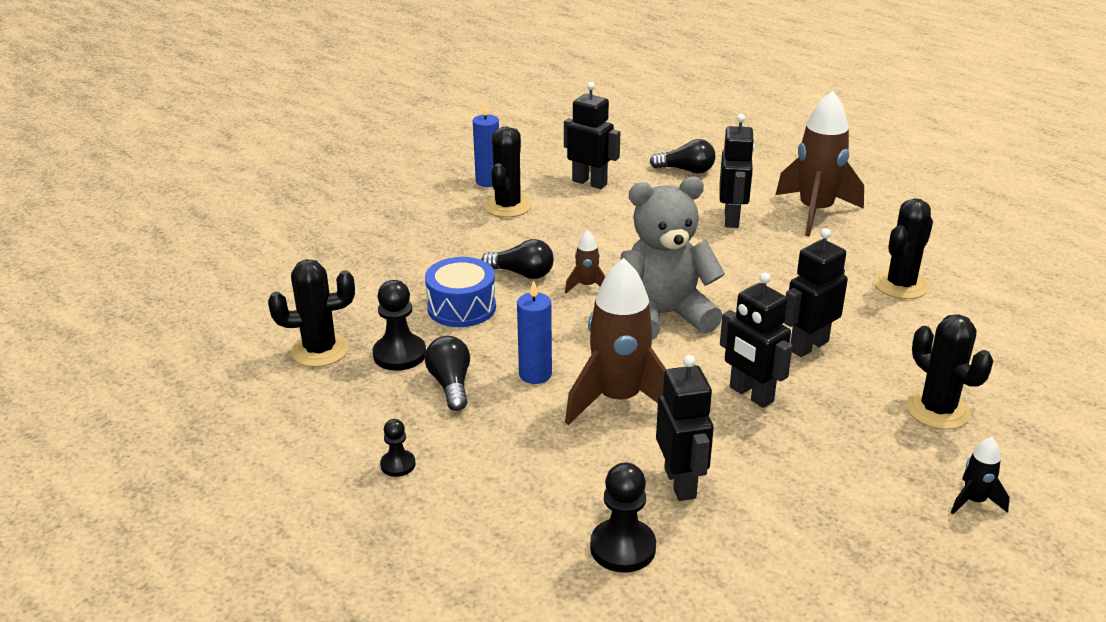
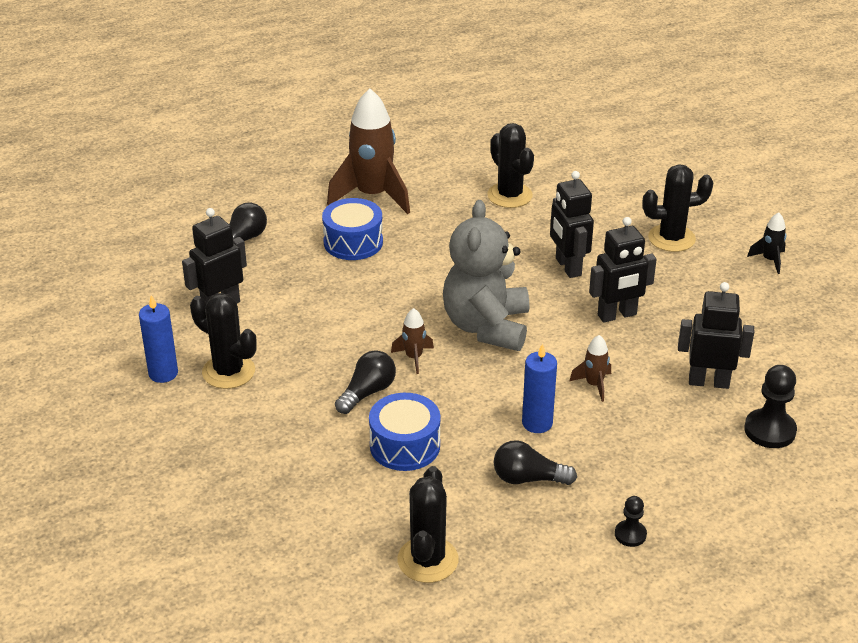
camera: 70 degrees left, 5 degrees up
black pawn [372,280,426,371] -> none
brown rocket [565,258,666,425] -> brown rocket [569,335,611,402], size x0.45
black robot [720,114,755,228] -> blue drum [322,198,383,260]

